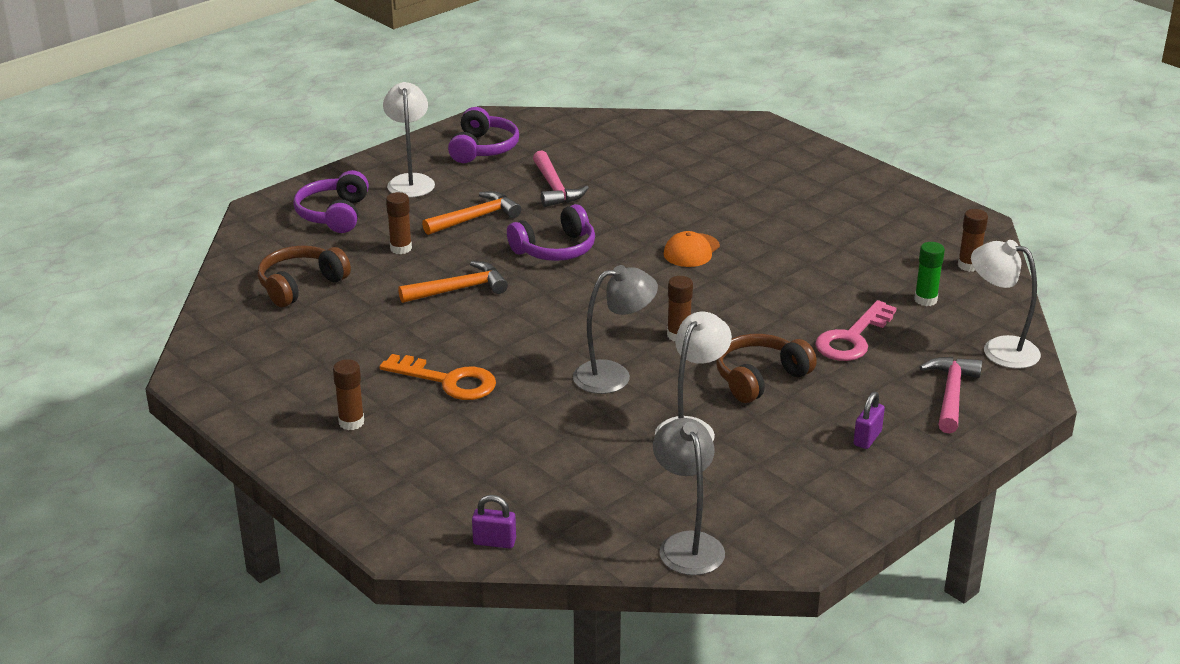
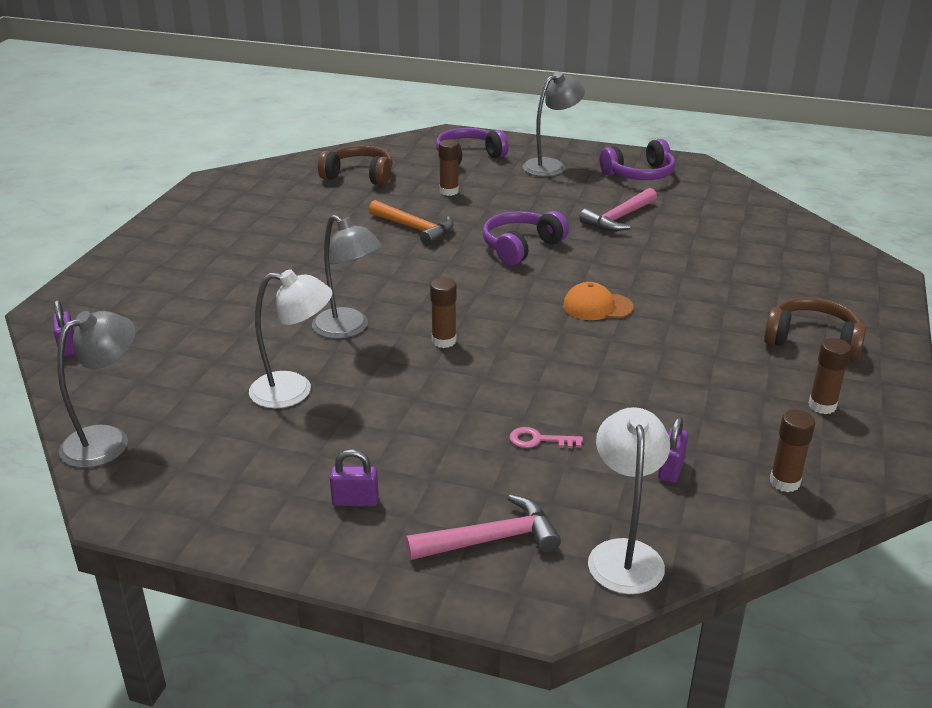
camera: 60 degrees right, 0 degrees up
brown glue stick [333,359,364,430] -> brown glue stick moved to [809,338,851,414]
orange key [380,354,496,400] -> none
white lamp [383,82,435,198] -> grey lamp [523,72,585,177]
orange hammer [422,191,521,235] -> none
purple headphones [507,204,595,261] -> purple headphones turned 105 degrees clockwise [483,211,569,265]
brown headphones [716,334,817,403] -> brown headphones moved to [764,297,866,361]
pink key [815,300,897,361] -> pink key [509,427,583,448], size x0.52
green glue stick [914,242,945,306] -> purple padlock [658,417,688,483]

